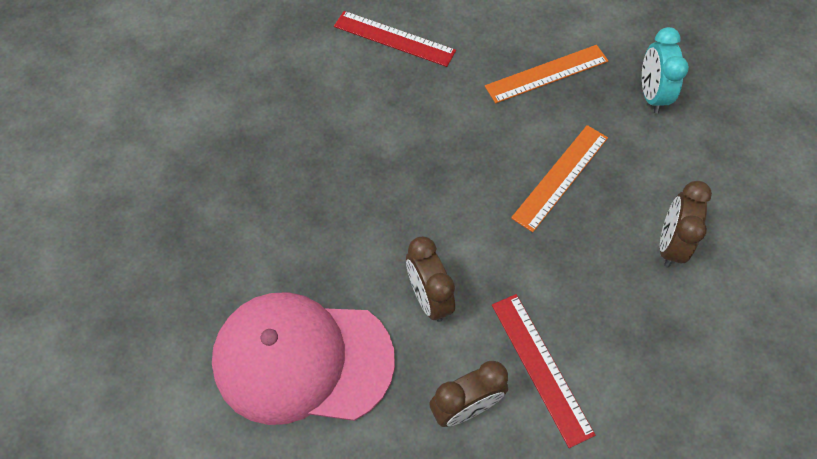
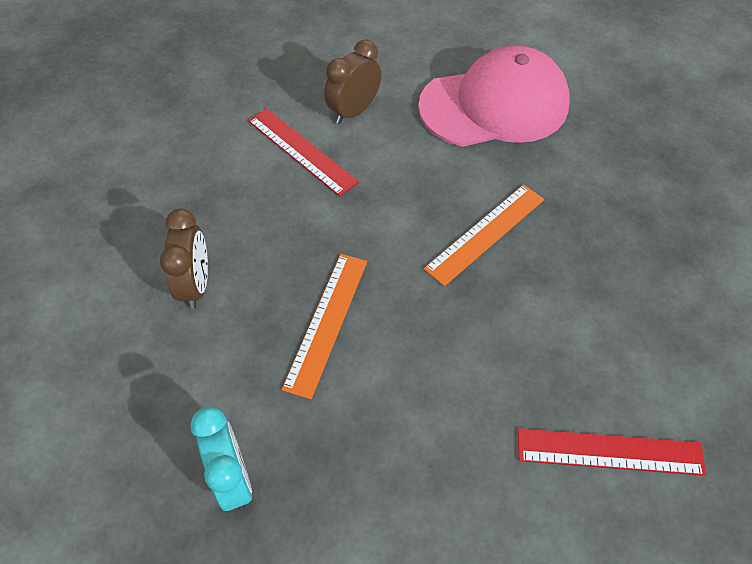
camera: 160 degrees right, 5 degrees down
brown clock [406,237,455,322] -> none
orange ruler [485,45,608,103] -> orange ruler moved to [424,185,544,286]

